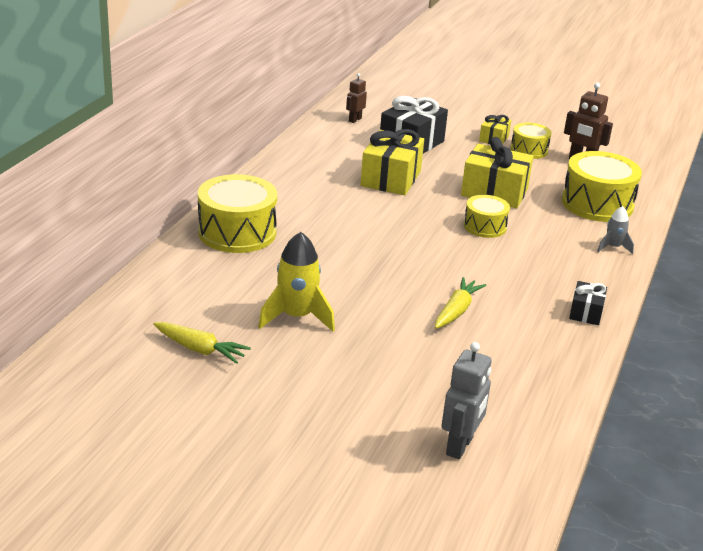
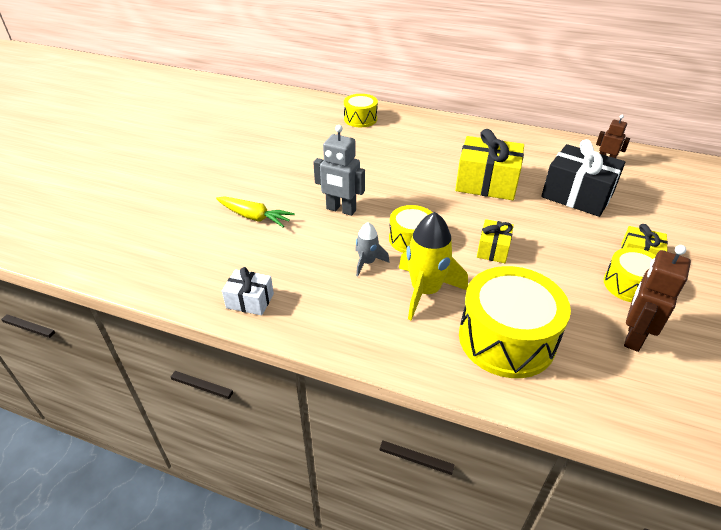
camera: 90 degrees right, 10 degrees up
yellow carrot [153,322,251,364] -> none
yellow drum [198,174,278,253] -> yellow drum [344,94,378,127], size x0.57
yellow rocket [258,232,335,331] -> yellow rocket moved to [399,212,468,320]
grey robot [441,342,492,460] -> grey robot moved to [313,125,365,216]
yellow gift [461,137,533,208] -> yellow gift [477,219,514,263], size x0.53
black gift [569,281,607,325] -> white gift [222,267,274,315]
grey rocket [597,206,634,254] -> grey rocket moved to [355,222,390,276]

